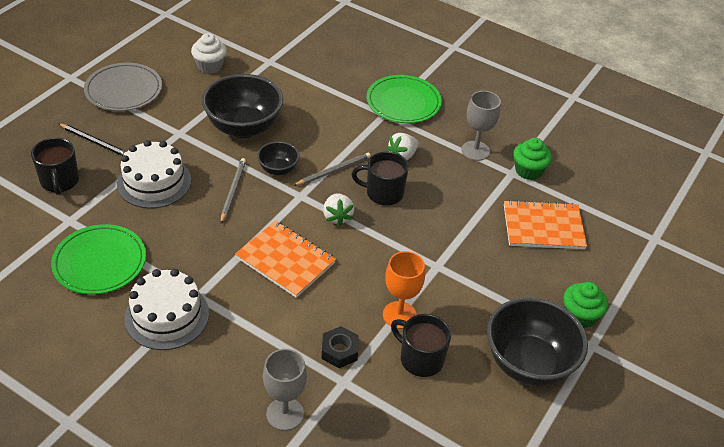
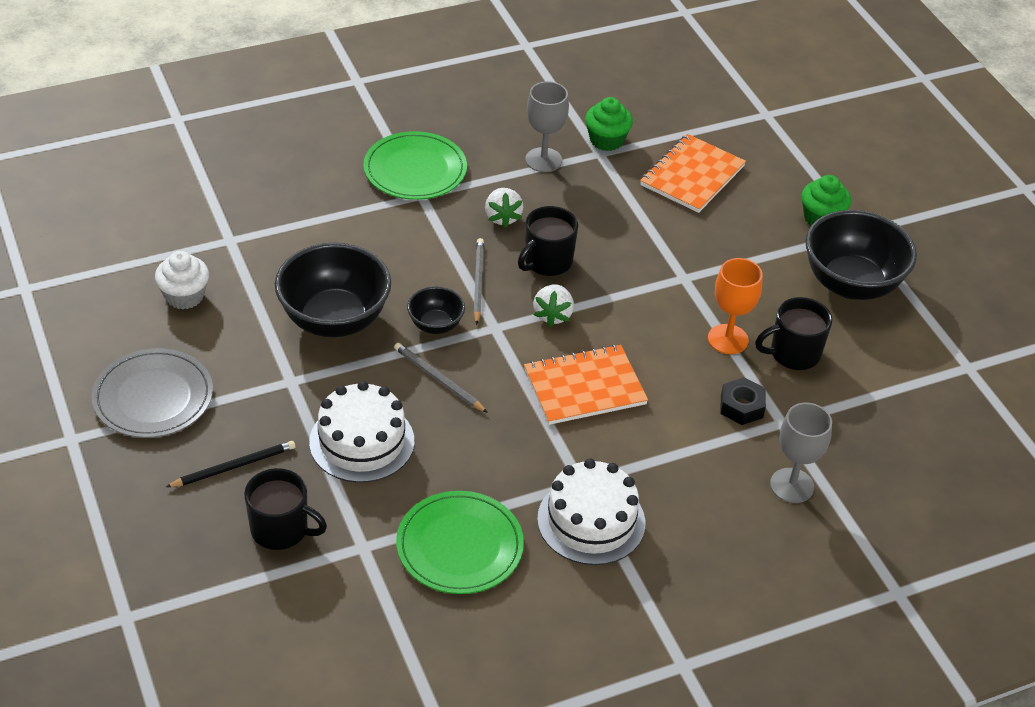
camera: 55 degrees left, 0 degrees up
white strawberry [323,193,355,226] -> white strawberry turned 75 degrees clockwise [533,284,574,327]

